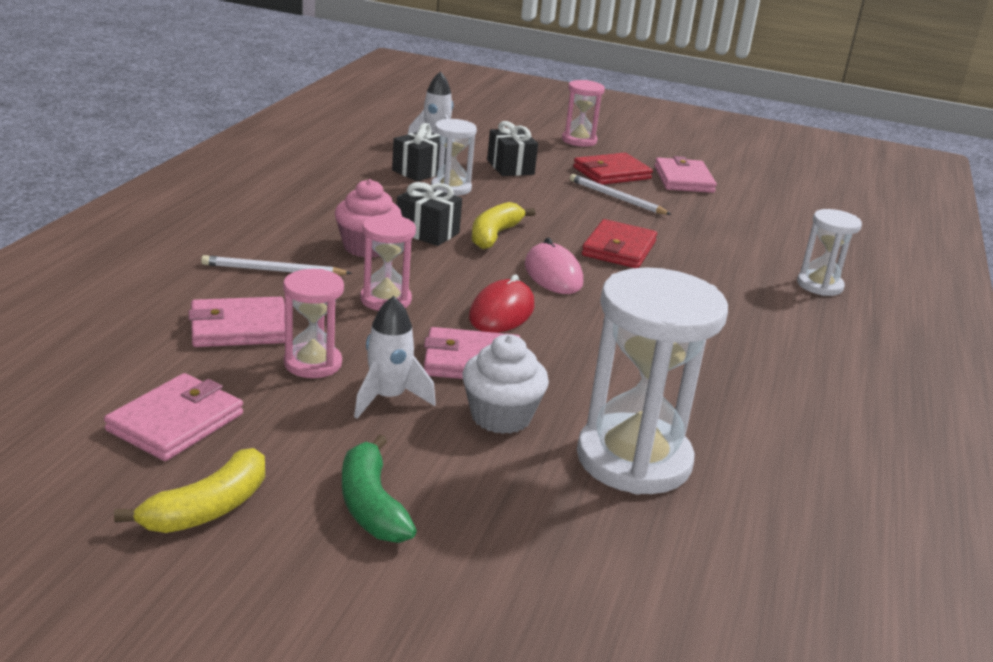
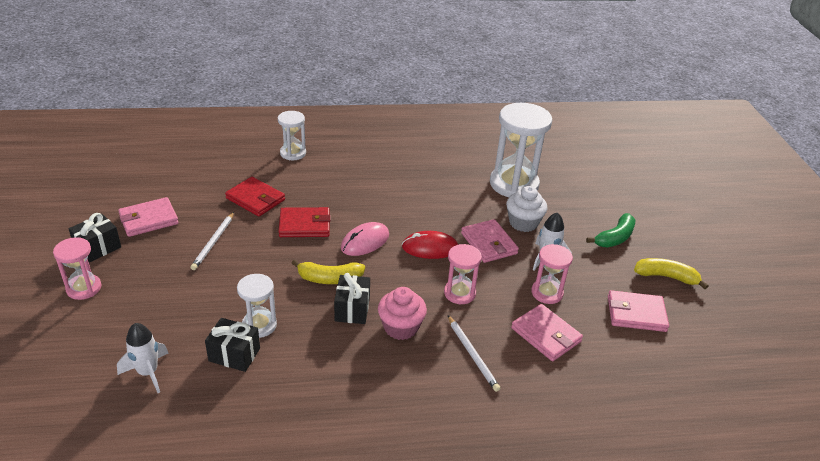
camera: 115 degrees left, 10 degrees up
black gift [487,121,538,176] -> black gift moved to [69,213,121,263]
red wallet [573,153,653,185] -> red wallet moved to [225,177,285,217]

